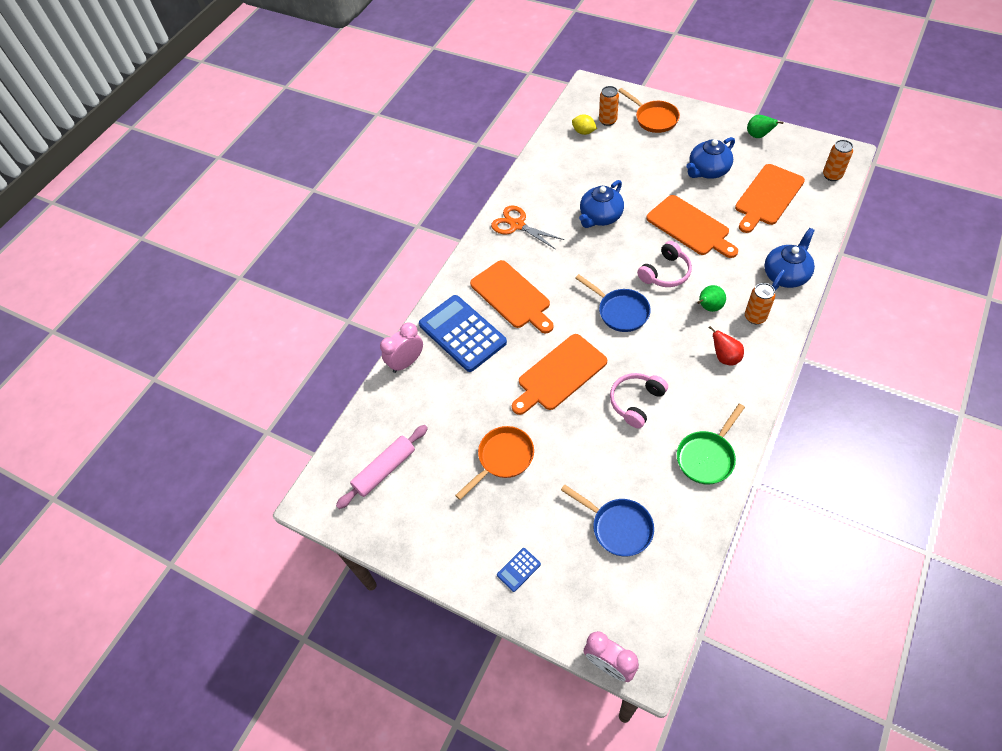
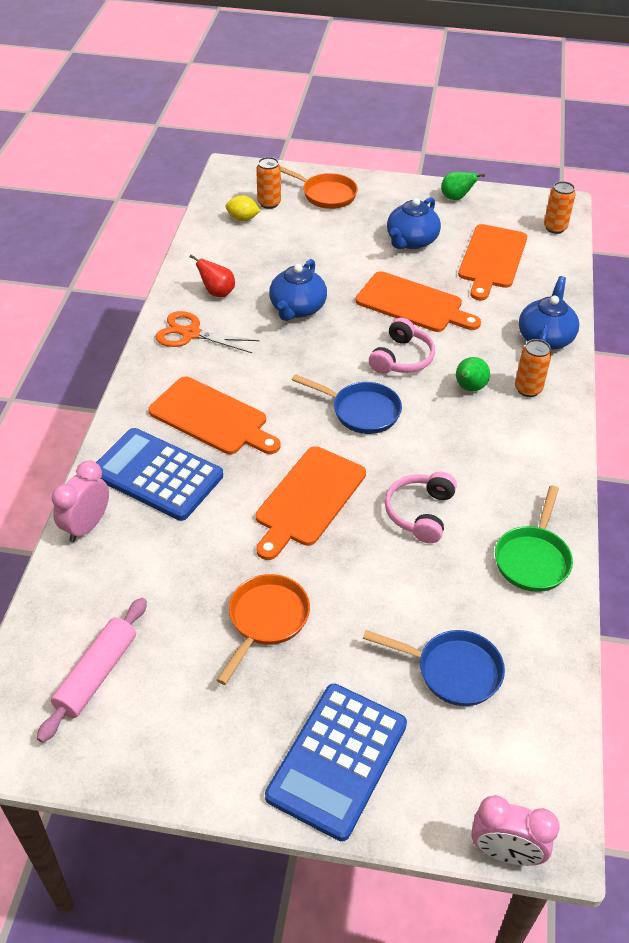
camera: 25 degrees left, 10 degrees down
blue calculator [497,548,541,592] -> blue calculator [265,684,407,841], size x2.46
red pear [709,326,744,365] -> red pear moved to [190,255,235,297]

